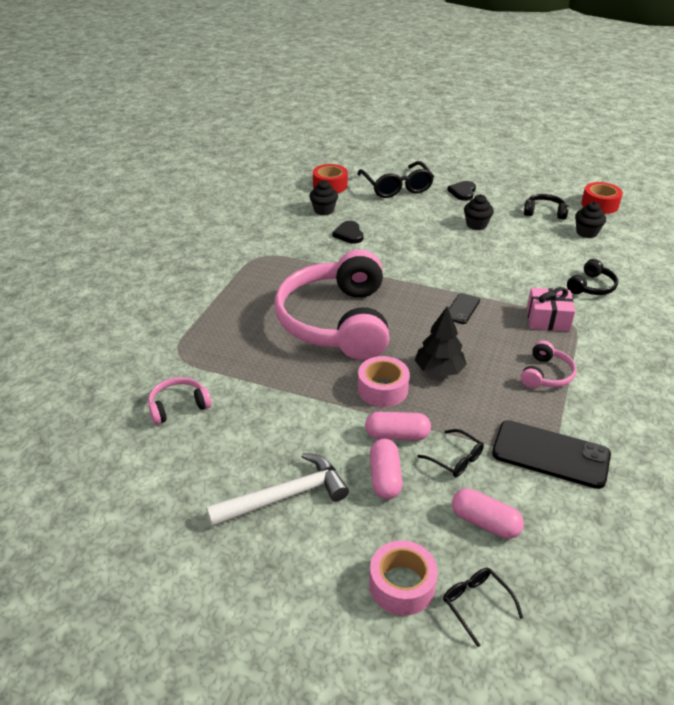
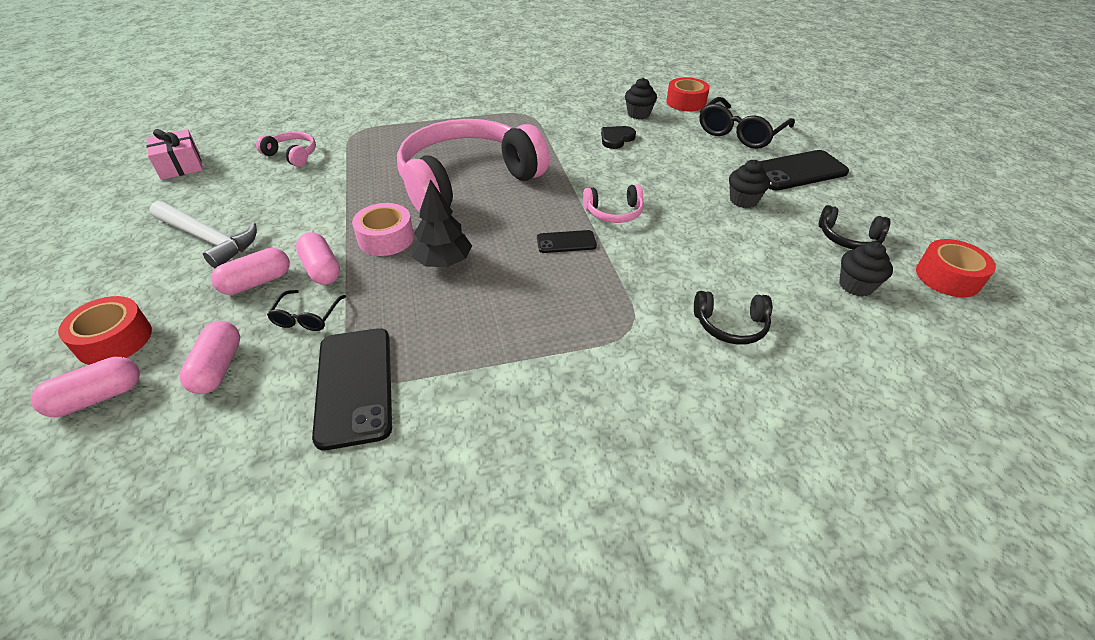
camera: 55 degrees right, 5 degrees up
pink tape [369,540,438,616] -> red tape [58,296,152,365]
black glasses [443,568,523,647] -> pink capsule [31,357,140,417]
black heart [448,181,476,201] -> black phone [760,150,849,191]
pink headphones [521,340,576,388] -> pink headphones moved to [583,184,644,223]
black headphones [524,194,569,219] -> black headphones turned 135 degrees clockwise [819,205,890,249]
pink gift [527,287,575,331] -> pink gift moved to [146,129,203,180]

